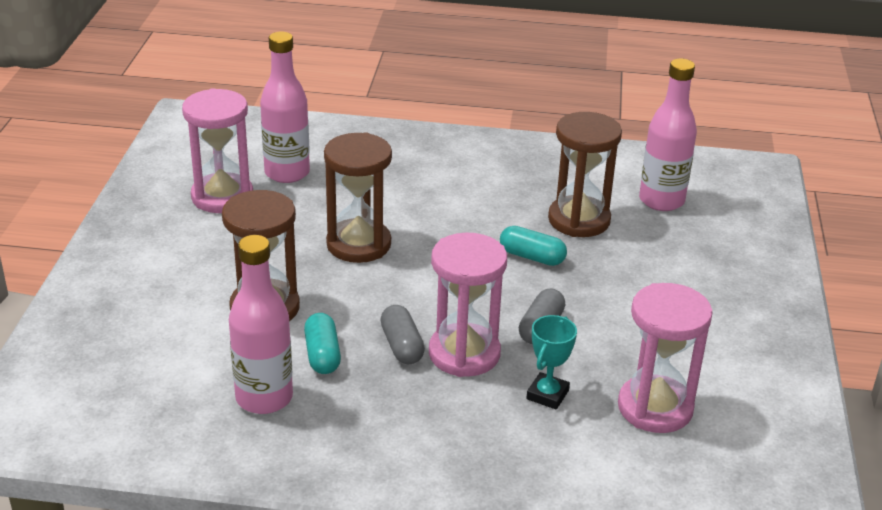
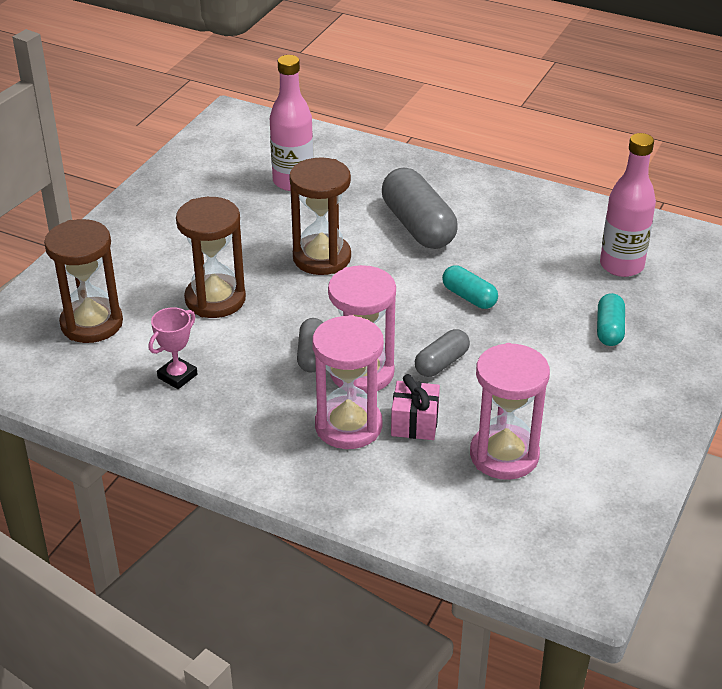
camera: 20 degrees right, 5 degrees up
pink hourglass [182,88,253,213] -> pink hourglass moved to [312,315,384,449]
pink bottle [229,235,293,414] -> pink trophy [149,307,197,389]
turquoise capsule [304,313,341,374] -> turquoise capsule moved to [597,293,625,346]
turquoise trophy [527,315,577,410] -> pink gift [391,374,440,440]
brown hourglass [548,112,622,237] -> brown hourglass moved to [44,219,123,343]
none -> grey capsule [382,168,458,249]

